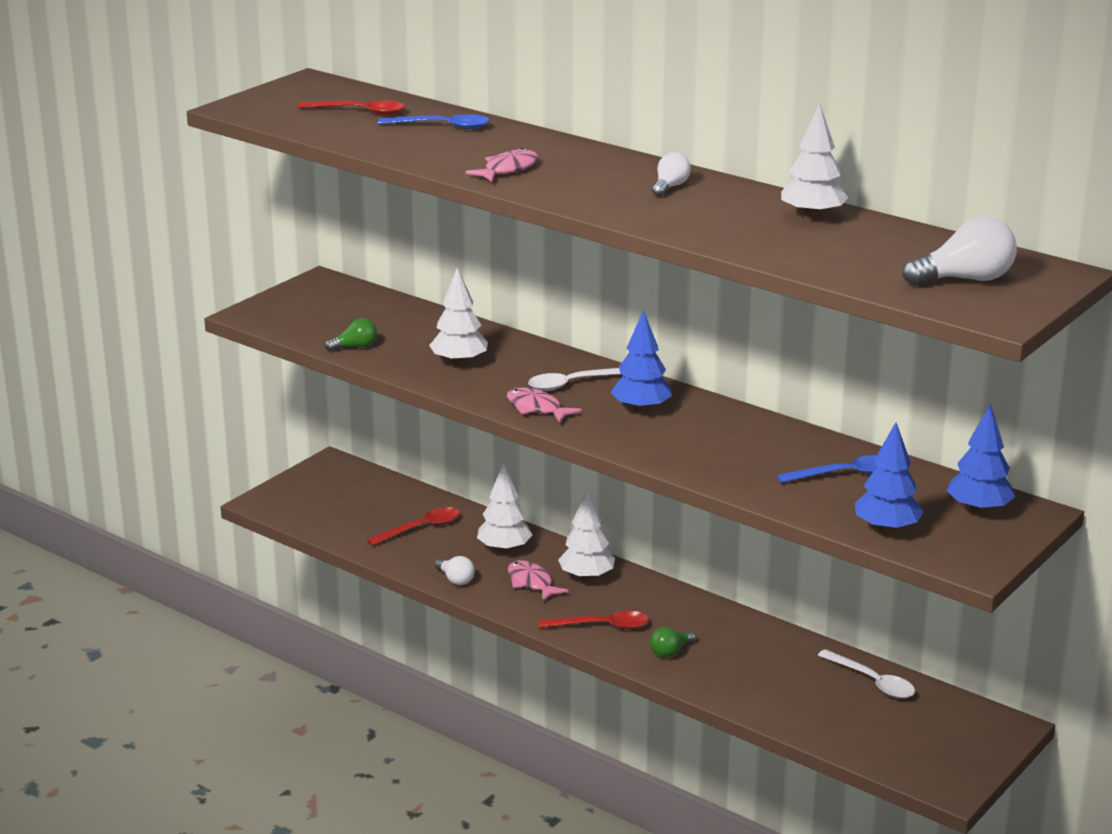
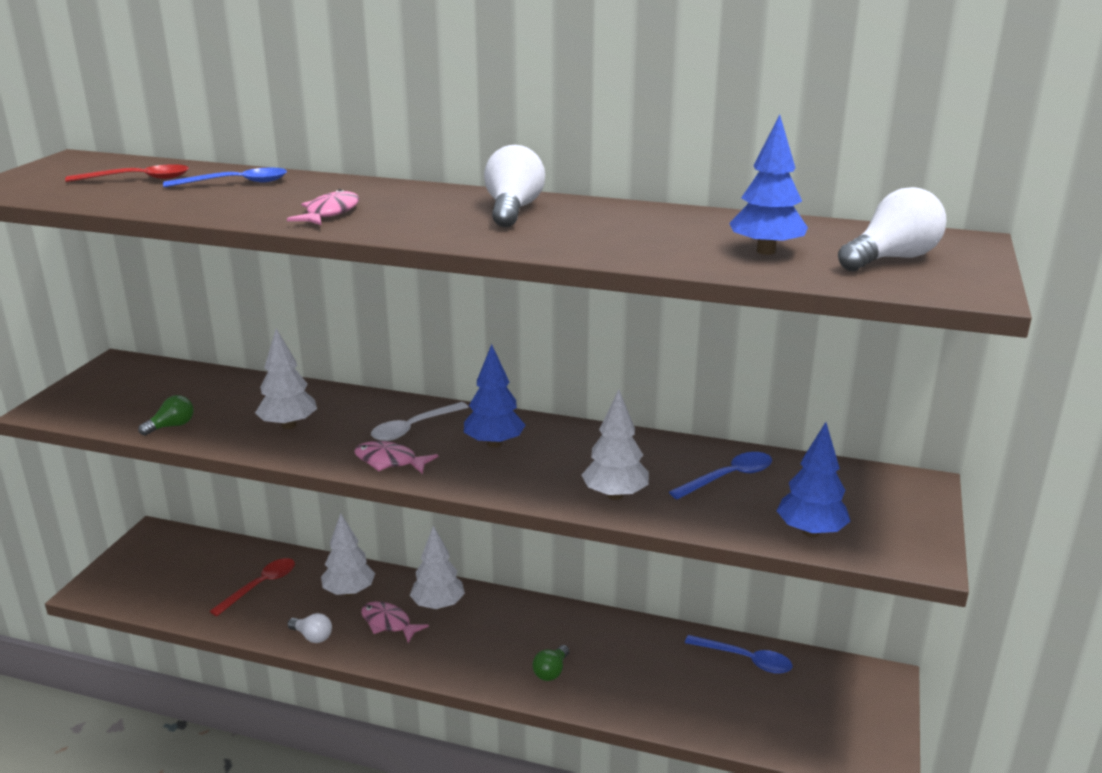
camera: 20 degrees left, 0 degrees up
red spoon [539,611,649,629] -> none
white light bulb [652,152,691,197] -> white light bulb [484,145,545,227], size x1.73
white tree [781,103,848,220] -> white tree moved to [582,390,649,500]
white spoon [818,649,915,698] -> blue spoon [685,635,793,674]
blue tree [947,403,1016,514] -> blue tree moved to [729,114,808,255]

